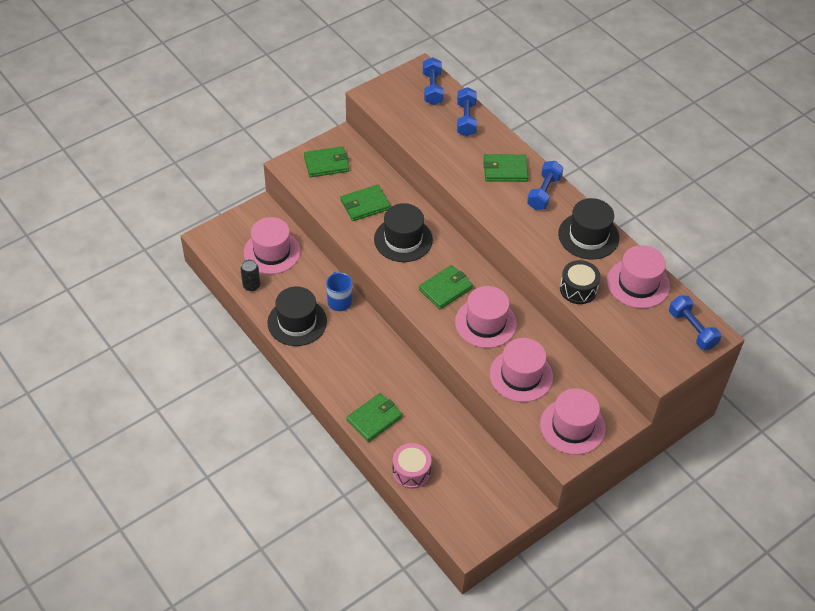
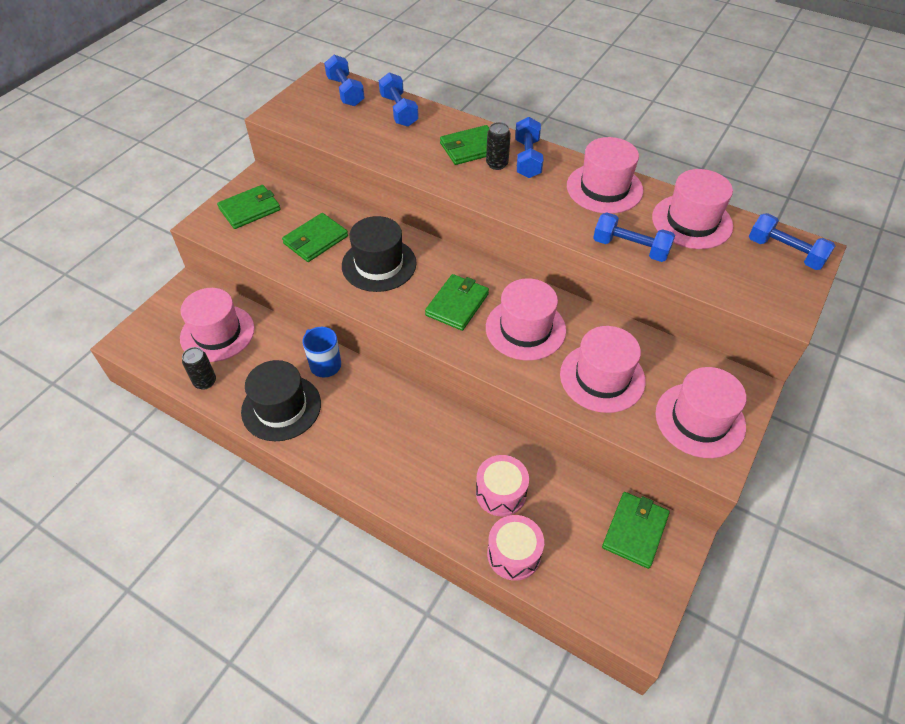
camera: 20 degrees left, 0 degrees up
green wallet [346,393,402,442] -> green wallet moved to [602,492,670,569]
black hat [558,198,619,259] -> pink hat [567,137,643,214]
black drum [560,260,601,304] -> blue dumbbell [593,212,675,262]
none -> pink drum [476,455,529,517]
none -> black can [486,122,511,170]

